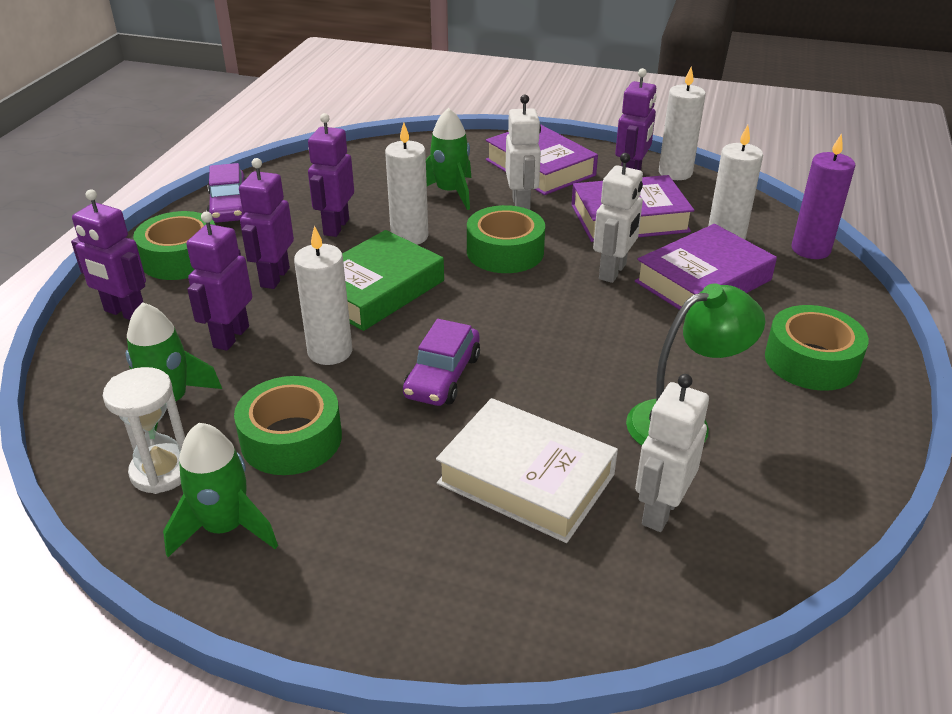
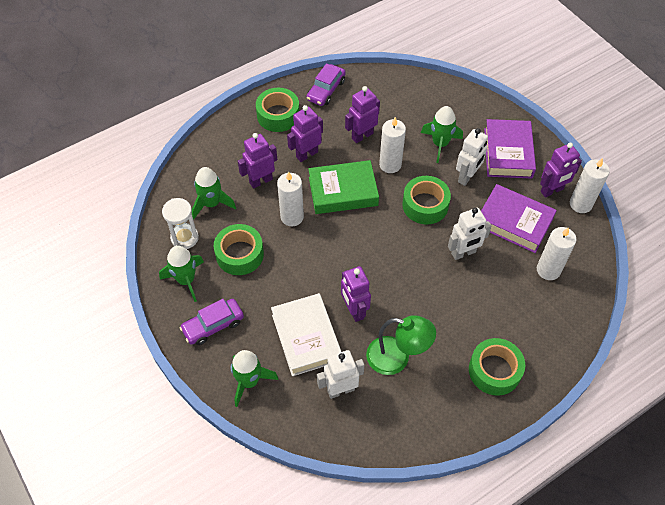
camera: 40 degrees right, 20 degrees up
purple robot [71,190,146,320] -> purple robot moved to [341,266,371,322]
purple car [403,319,480,406] -> purple car moved to [180,299,244,345]
purple book [635,224,777,310] -> none
purple candle [791,133,855,259] -> none
none -> green rocket [231,350,278,407]

